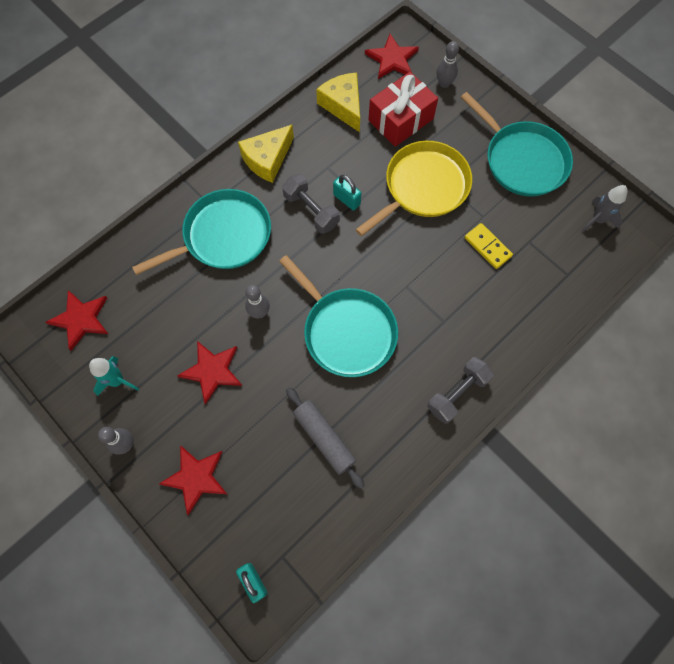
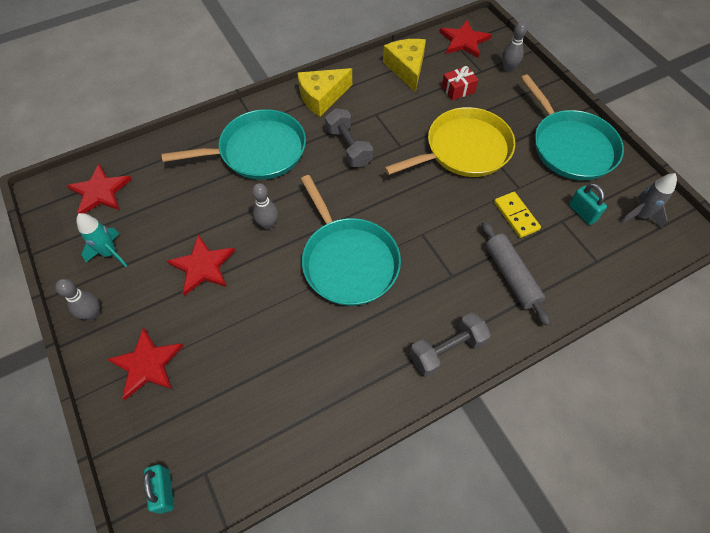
camera: 15 degrees right, 10 degrees down
grey rolling pin [286,387,364,489] -> grey rolling pin moved to [482,221,550,326]
turquoise padlock [333,175,361,211] -> turquoise padlock moved to [569,183,607,225]
red gift [368,72,438,147] -> red gift [442,66,478,101], size x0.53

